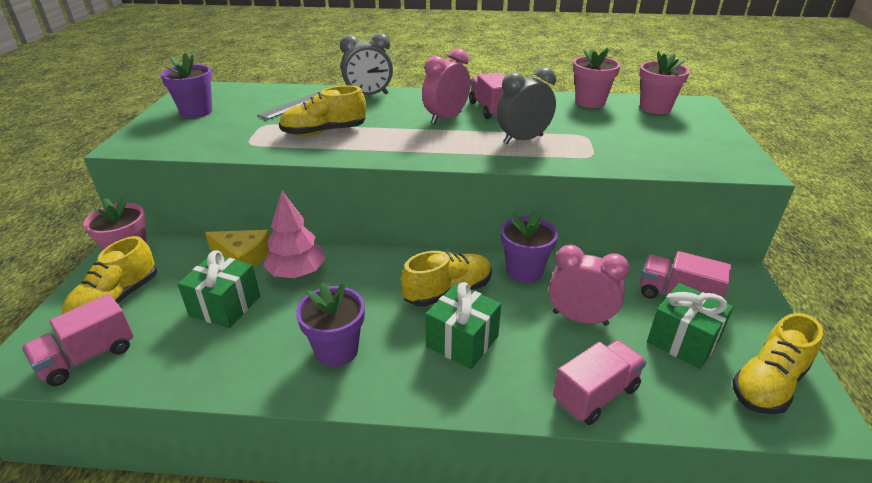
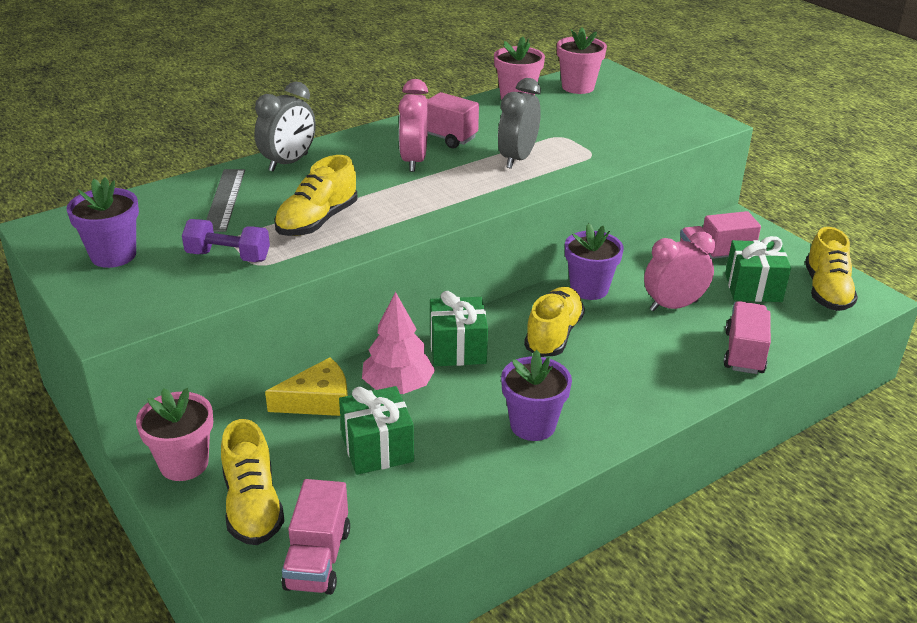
camera: 40 degrees left, 0 degrees up
green gift [425,282,501,369] -> green gift moved to [430,291,488,366]
none -> purple dumbbell [182,219,270,262]

